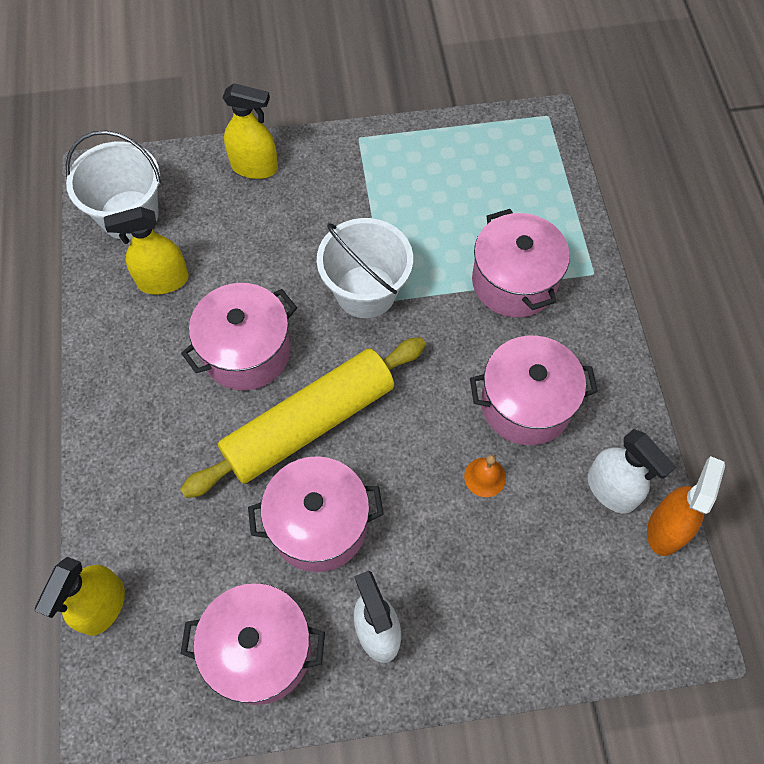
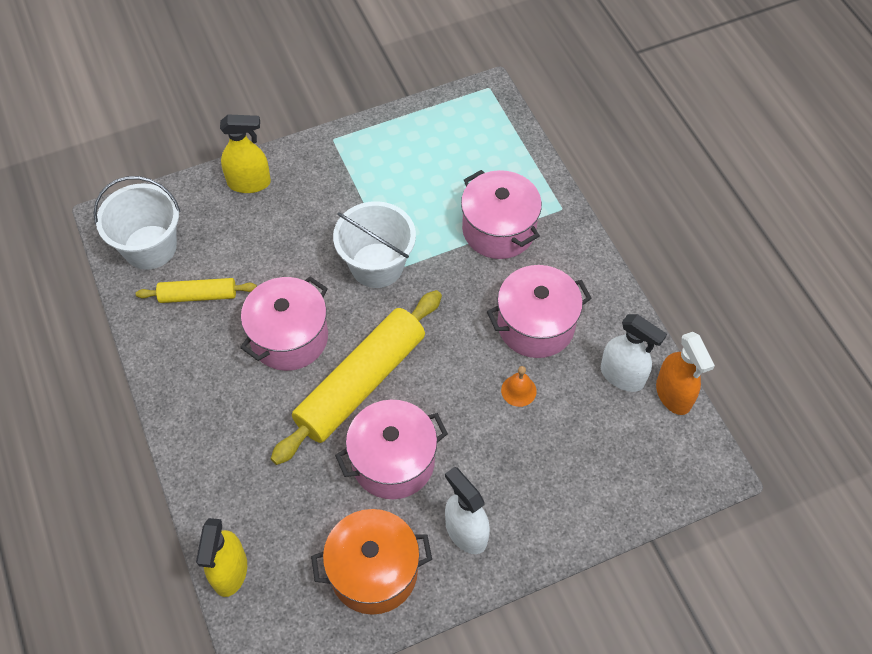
camera: 15 degrees left, 5 degrees down
yellow spray bottle [104,207,189,294] -> yellow rolling pin [136,278,257,303]
pink pot [180,583,325,705] -> orange pot [311,509,432,615]
orange spray bottle [647,456,725,556] -> orange spray bottle turned 150 degrees clockwise [656,332,715,415]

